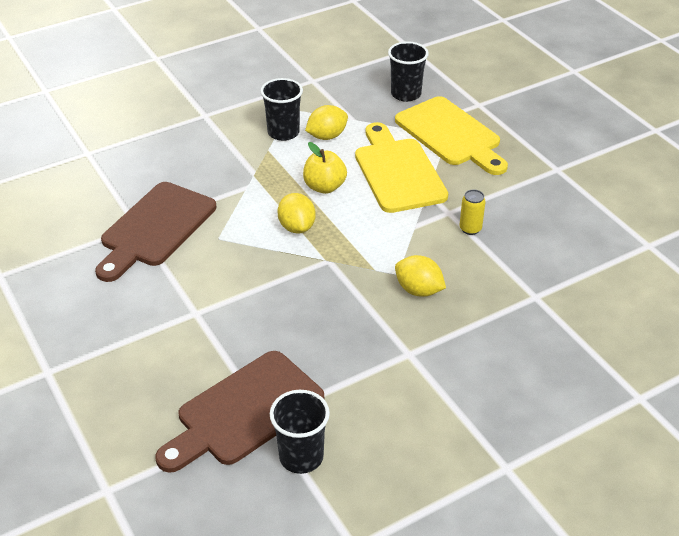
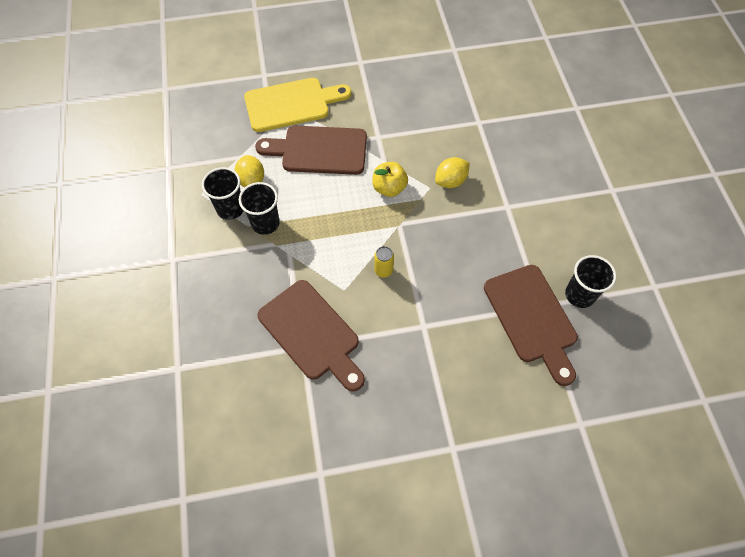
camera: 70 degrees left, 20 degrees up
yellow lemon [277,193,316,234] -> none
yellow apple [303,142,347,194] -> yellow apple moved to [372,162,408,197]
yellow cutting board [355,122,448,213] -> brown cutting board [255,126,367,175]
black cup [388,41,429,102] -> black cup moved to [239,182,280,235]
yellow can [460,189,485,235] -> yellow can moved to [374,246,394,278]

